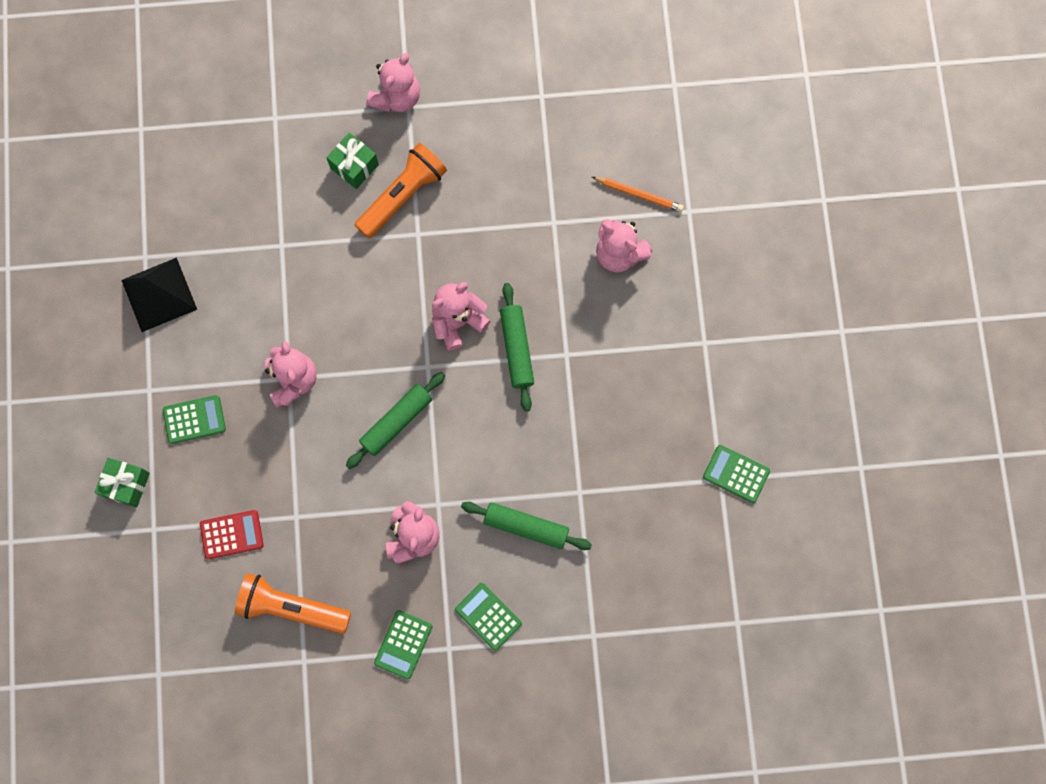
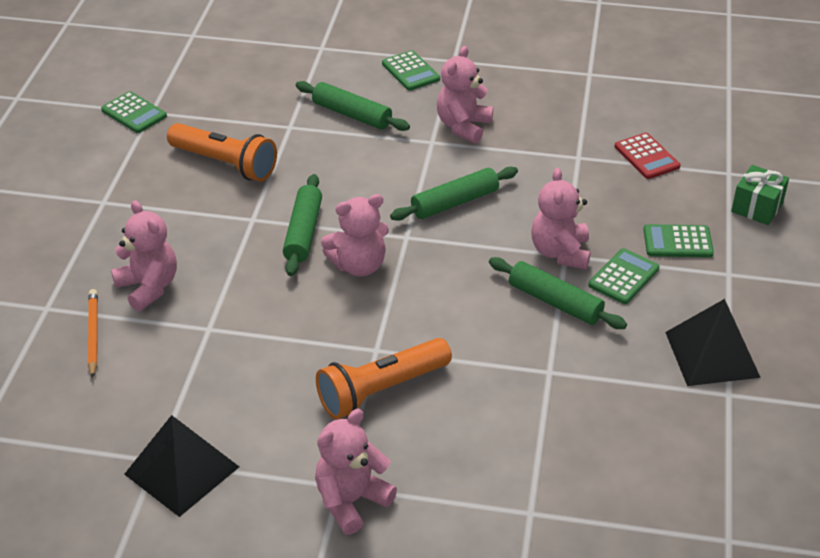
camera: 165 degrees left, 35 degrees down
red calculator [200,510,264,559] -> red calculator turned 120 degrees counterclockwise [615,133,681,179]
orange flashlight [235,573,351,634] -> orange flashlight moved to [167,123,277,182]
green gift [326,133,379,189] -> none
green calculator [374,610,433,679] -> green calculator moved to [588,248,660,304]
orange pencil [592,177,684,212] -> orange pencil turned 45 degrees clockwise [88,289,98,378]
none -> black pyramid [124,415,239,517]
none -> green rolling pin [489,257,627,329]

